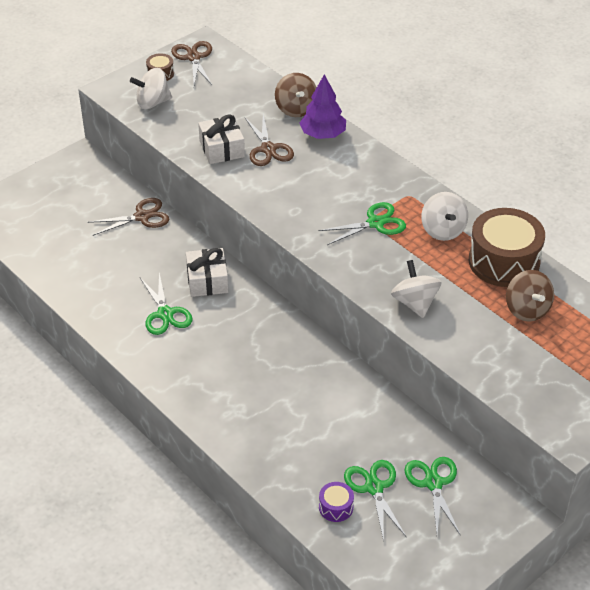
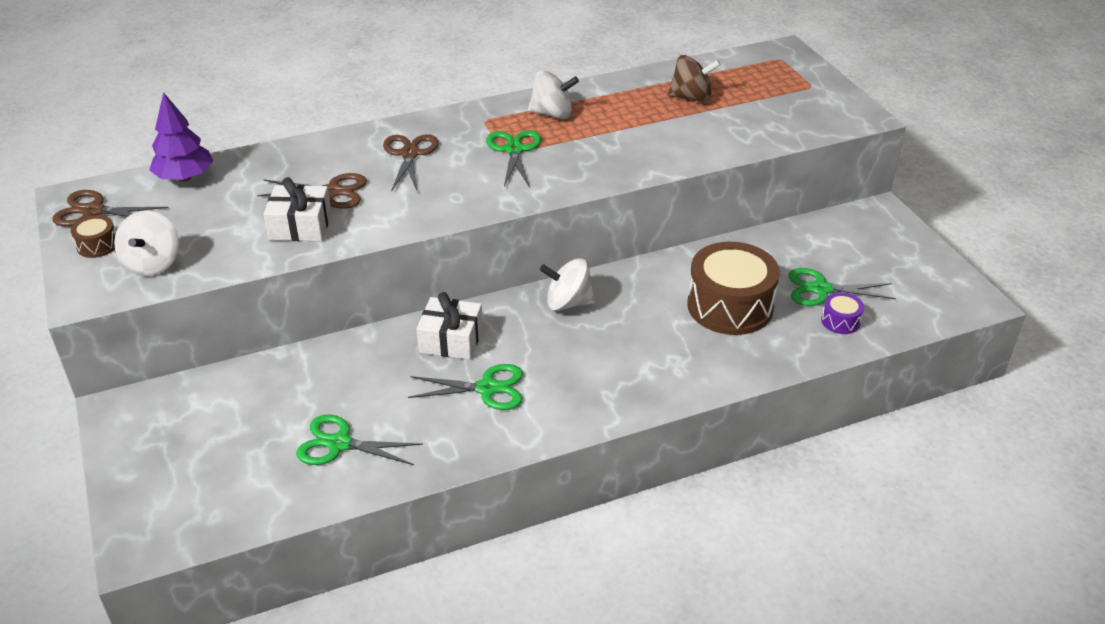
camera: 70 degrees left, 5 degrees down
brown scissors [87,198,169,236] -> brown scissors moved to [383,135,439,192]
brown spinning top [275,73,317,117] -> none
purple tree [299,74,346,139] -> purple tree moved to [149,92,213,181]
white spinning top [391,260,441,318] -> white spinning top moved to [540,258,596,311]
green scissors [405,457,461,536] -> green scissors moved to [296,415,423,465]
brown drum [469,208,545,287] -> brown drum moved to [688,242,780,335]

